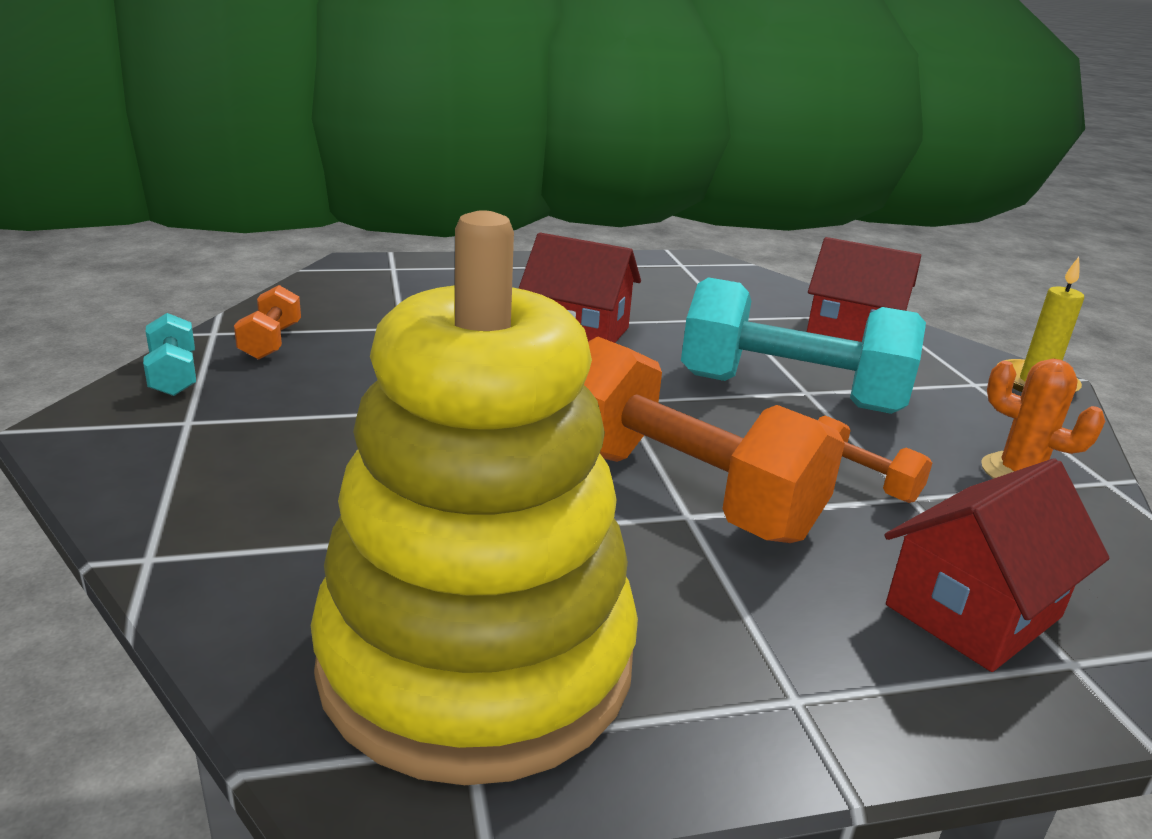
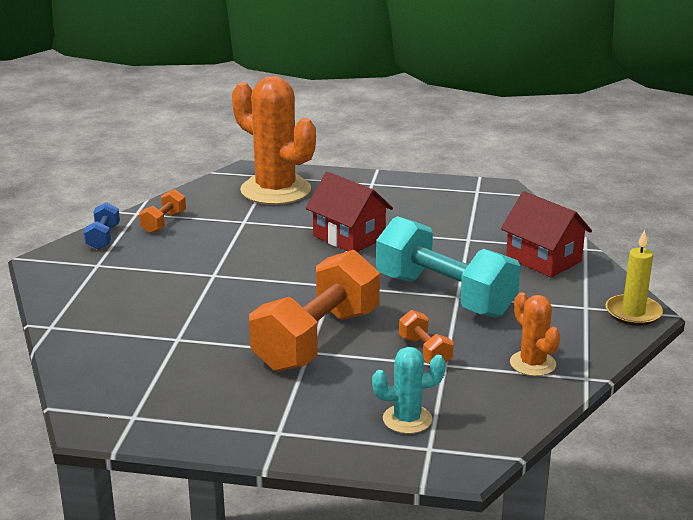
camera: 25 degrees right, 0 degrees up
turquoise dumbbell [143,313,196,396] -> blue dumbbell [84,202,120,250]
yellow stacking toy [311,210,638,785] -> none
orange dumbbell [584,336,845,543] -> orange dumbbell turned 60 degrees clockwise [249,250,380,372]
red house [884,458,1109,672] -> turquoise cactus [372,347,446,434]
none -> orange cactus [232,76,316,205]

